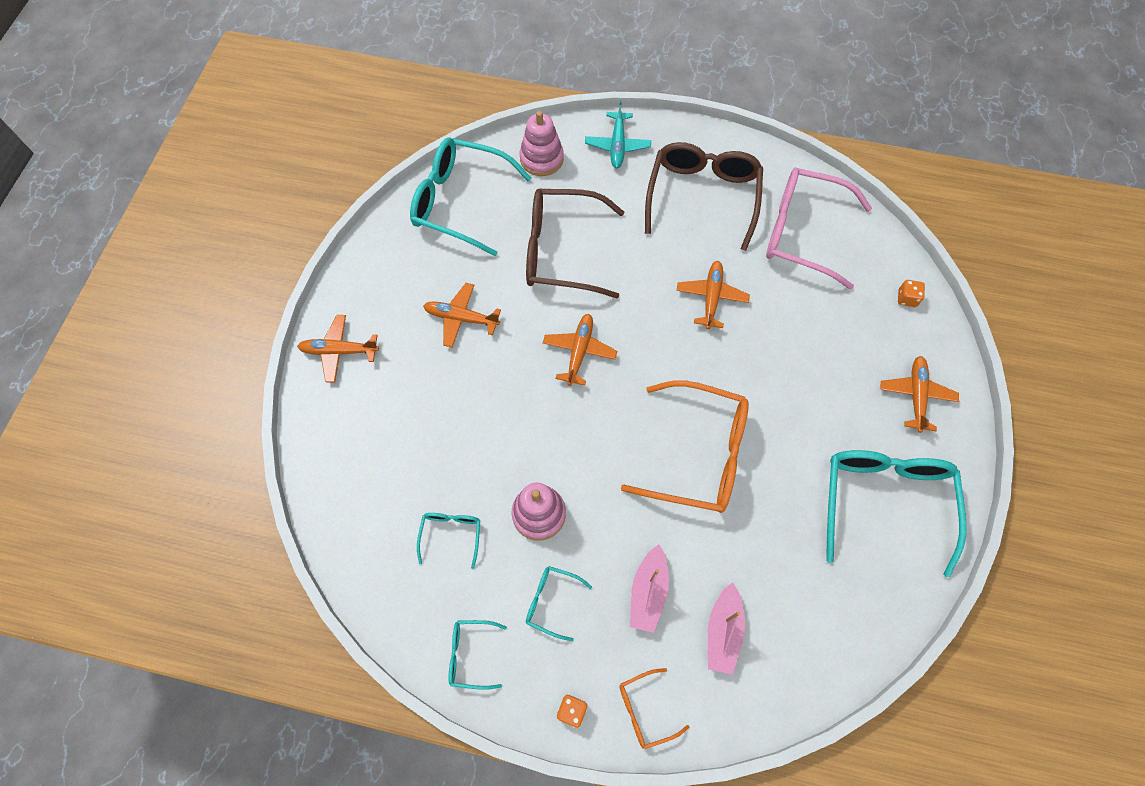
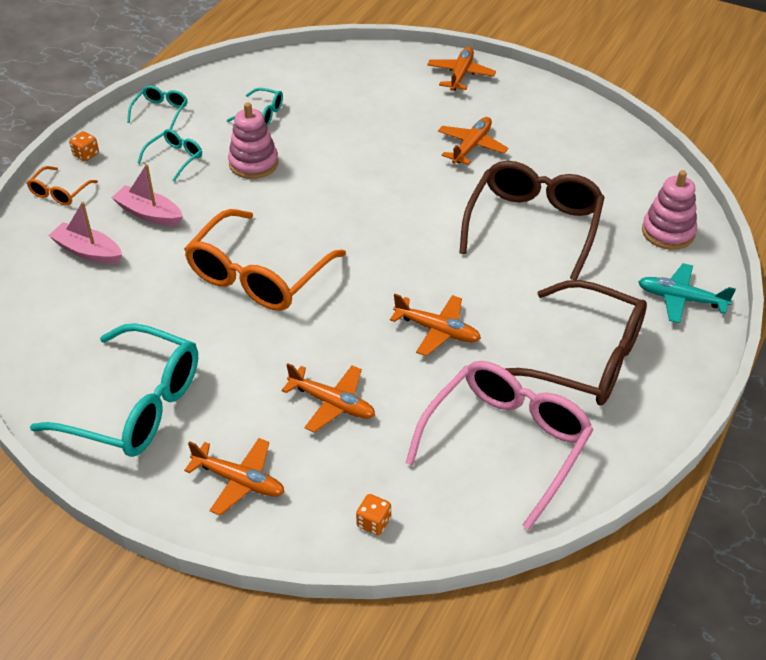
camera: 105 degrees right, 20 degrees down
turquoise glasses [410,137,531,256] -> none
orange plane [543,314,617,386] -> orange plane moved to [282,363,375,433]
orange glasses [619,668,689,749] -> orange glasses turned 150 degrees counterclockwise [27,166,98,206]

